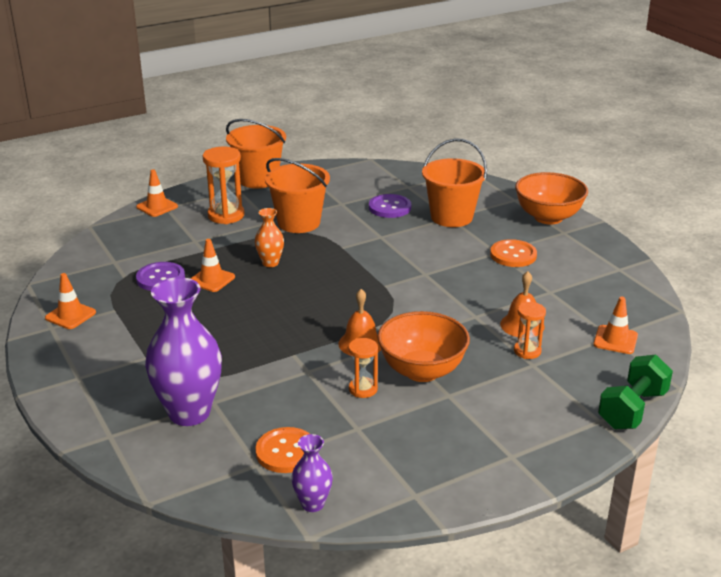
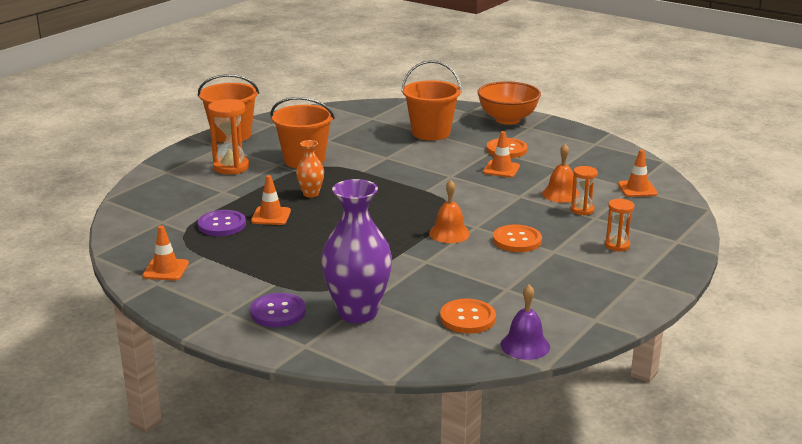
camera: 25 degrees left, 5 degrees down
orange traffic cone [136,169,178,217] -> orange traffic cone moved to [483,131,520,178]
purple vase [292,434,333,512] -> purple bell [501,284,550,360]
orange hourglass [348,338,378,398] -> orange hourglass moved to [605,199,635,252]
purple button [369,194,411,218] -> purple button moved to [250,293,306,327]
orange bowl [377,311,470,382] -> orange button [493,225,542,252]
green dumbbell [598,355,673,429] -> none

